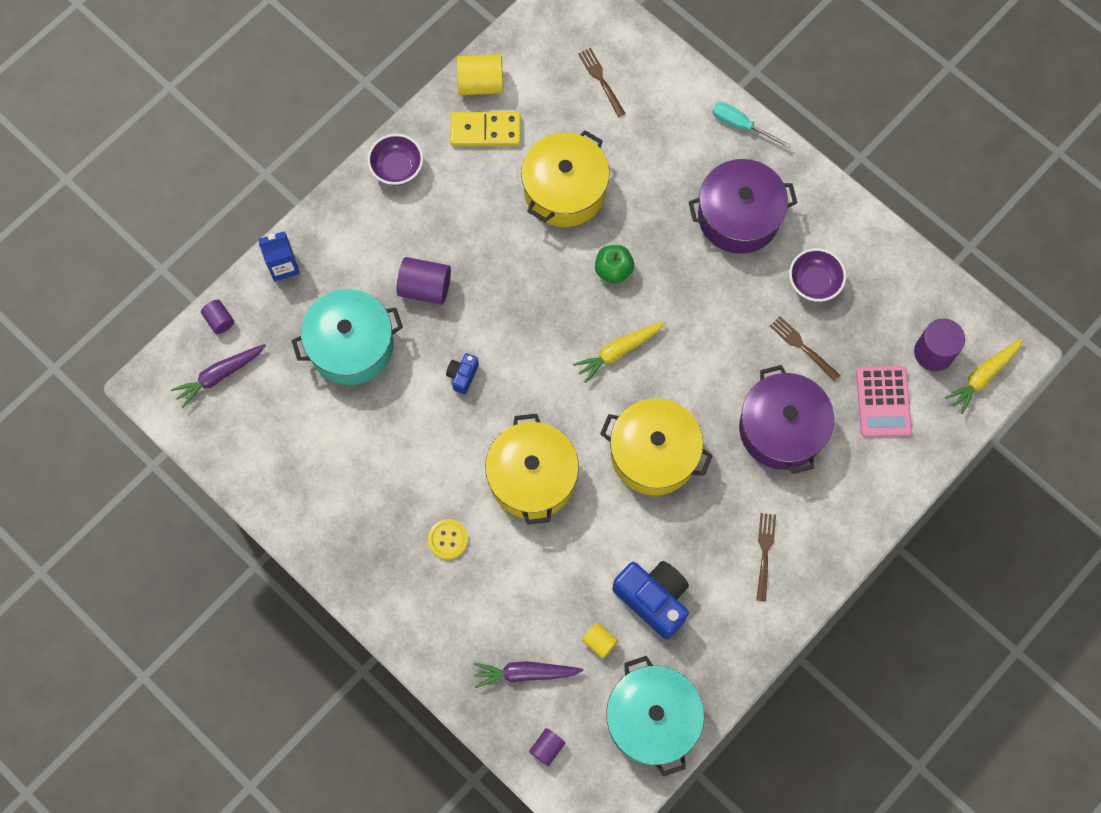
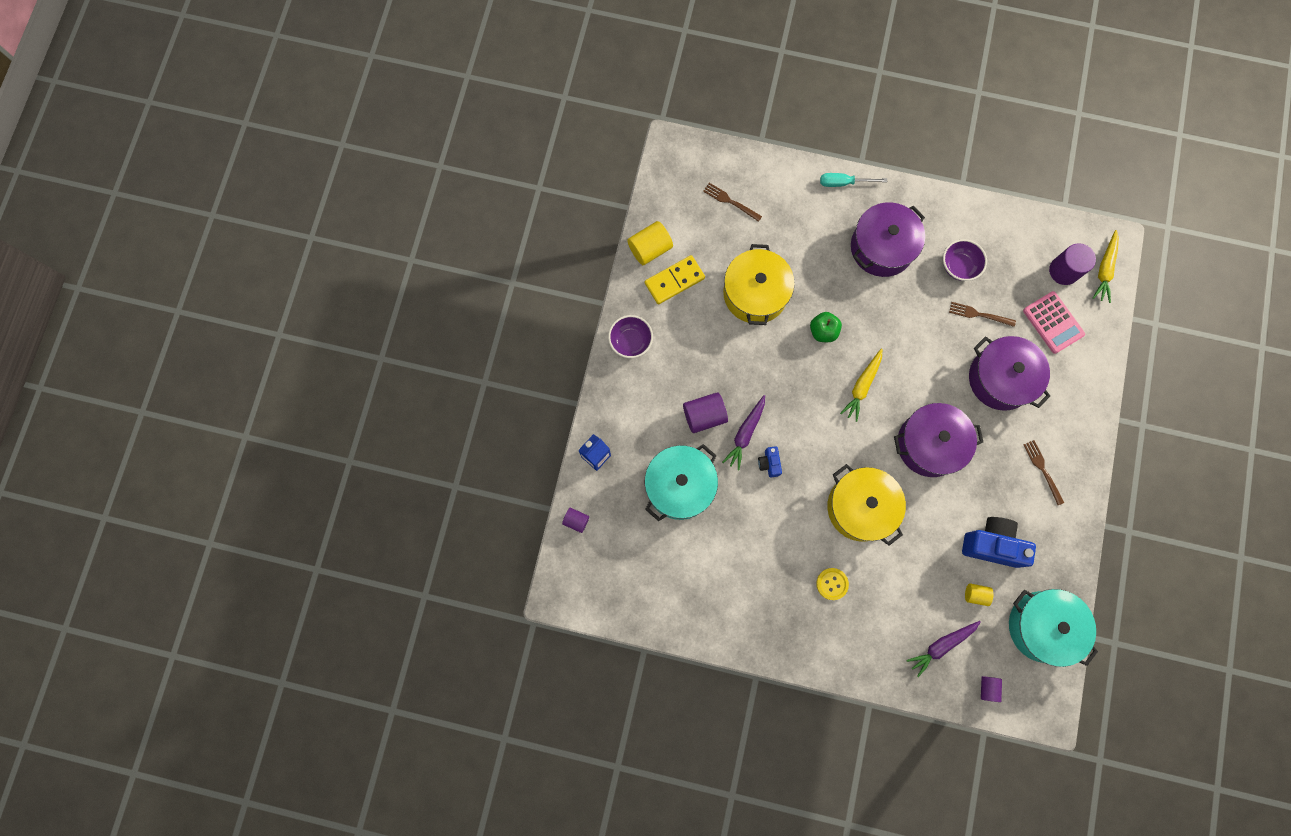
camera: 30 degrees left, 5 degrees up
purple carrot [171,344,266,408] -> purple carrot moved to [722,395,765,470]
yellow pot [600,398,713,495] -> purple pot [894,403,983,477]

